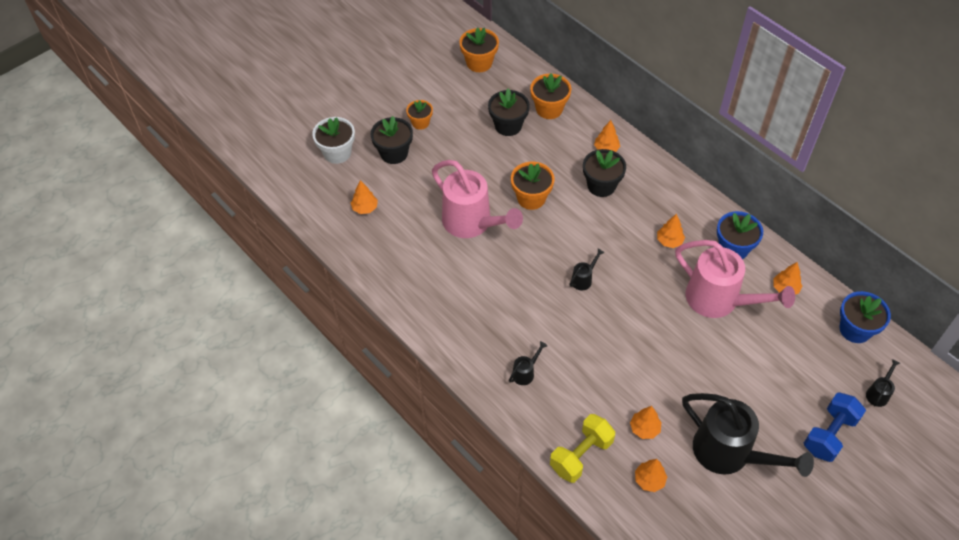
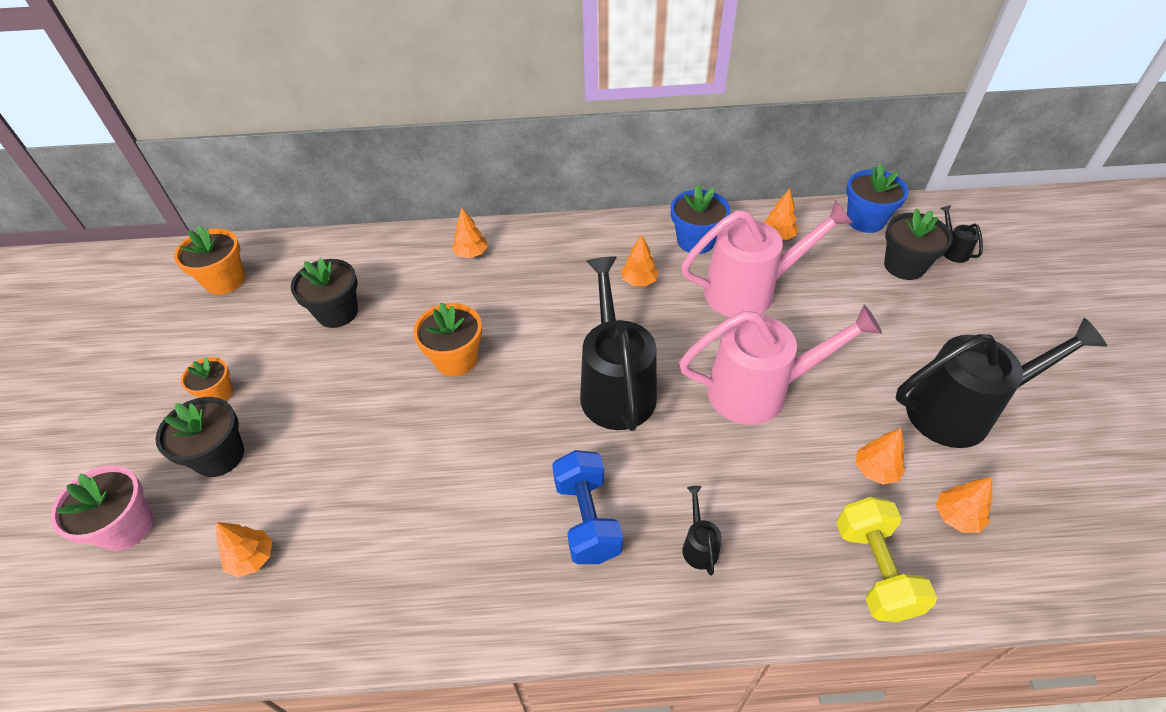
camera: 50 degrees left, 5 degrees down
white flower pot [312,117,355,164] -> pink flower pot [50,465,154,551]
pink watering can [432,160,523,238] -> pink watering can moved to [679,305,882,425]
orange flower pot [530,74,571,119] -> none
black watering can [569,249,604,291] -> black watering can [580,256,657,431], size x2.47
black flower pot [583,149,626,197] -> black flower pot moved to [884,208,953,280]
blue dumbbell [804,393,866,462] -> blue dumbbell moved to [552,450,623,564]

